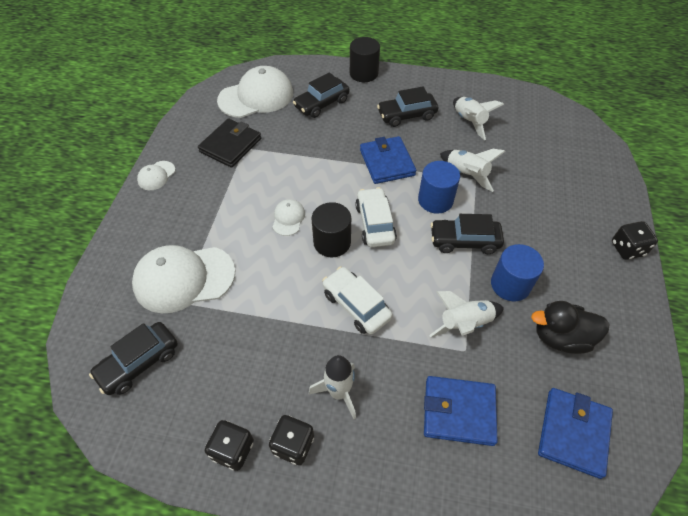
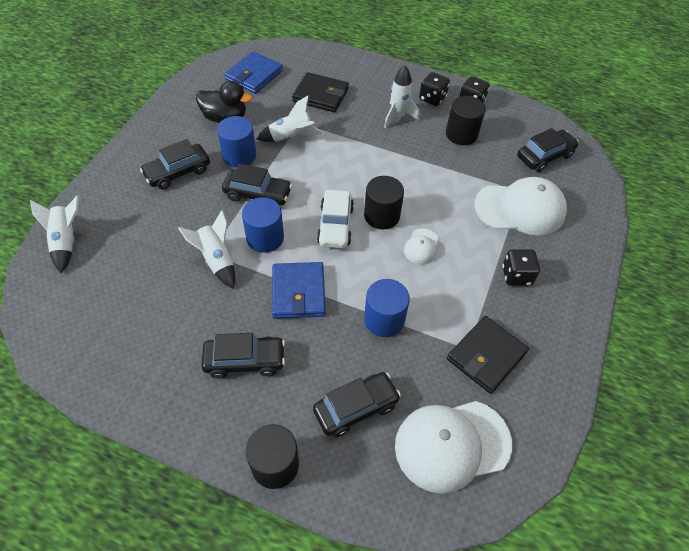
camera: 170 degrees left, 0 degrees up
white cap [137,161,176,190] -> none
white car [322,266,392,335] -> none
blue wallet [424,376,498,446] -> black wallet [292,72,349,112]
white rocket [453,97,504,140] -> white rocket moved to [30,195,79,273]
black dice [612,221,658,260] -> black dice moved to [502,249,540,286]
none -> black car [140,139,210,190]
none -> blue cylinder [364,279,410,337]
none -> black cylinder [446,96,485,145]

